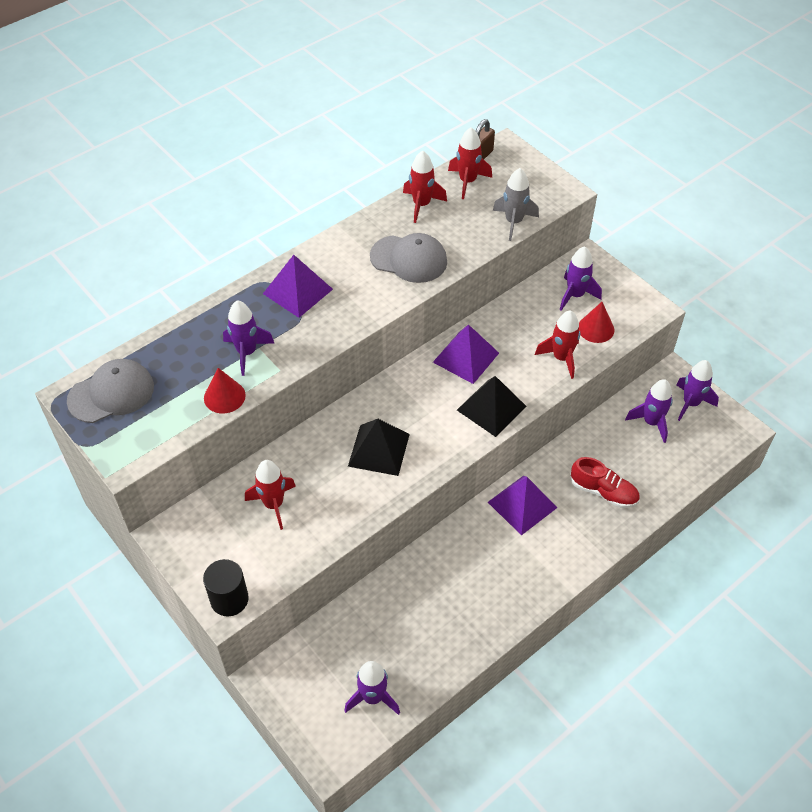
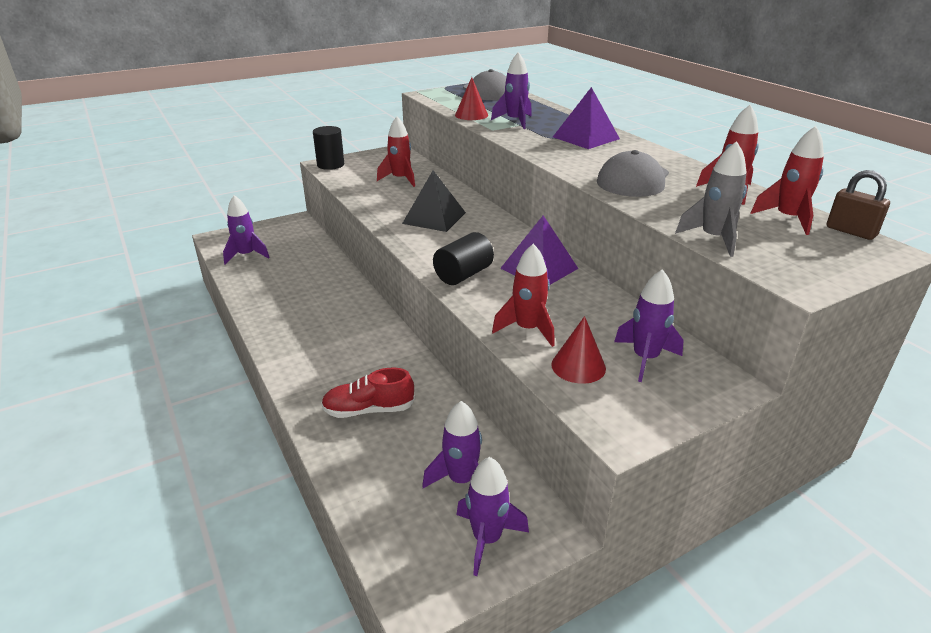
camera: 100 degrees right, 20 degrees down
black pyramid [457,376,527,437] -> black cylinder [433,232,494,285]
purple pyramid [488,476,557,535] -> none
red shoe [570,457,640,508] -> red shoe turned 45 degrees clockwise [321,368,415,418]

